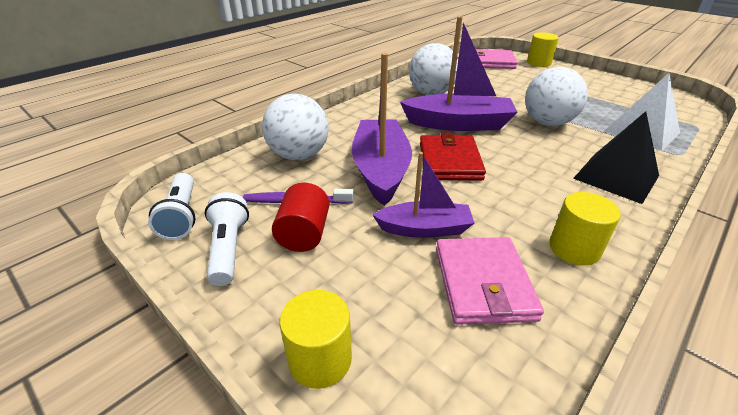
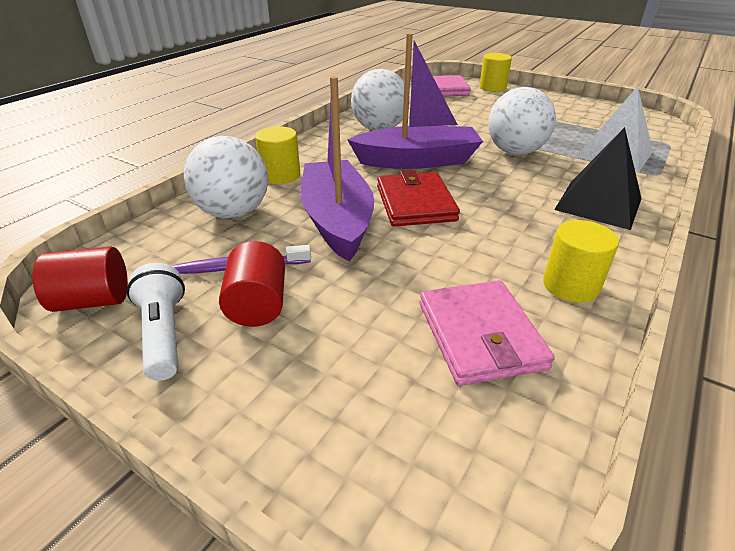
camera: 10 degrees left, 0 degrees up
white flashlight [148,173,196,240] -> red cylinder [33,246,128,312]
yellow cylinder [279,290,352,389] -> yellow cylinder moved to [255,126,300,184]
purple boat [373,152,474,238] -> none

